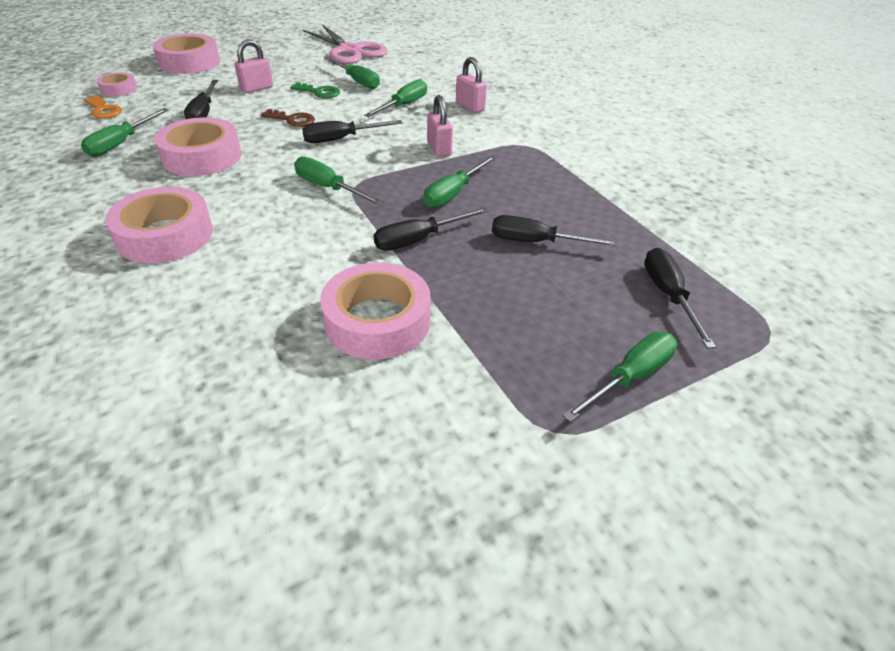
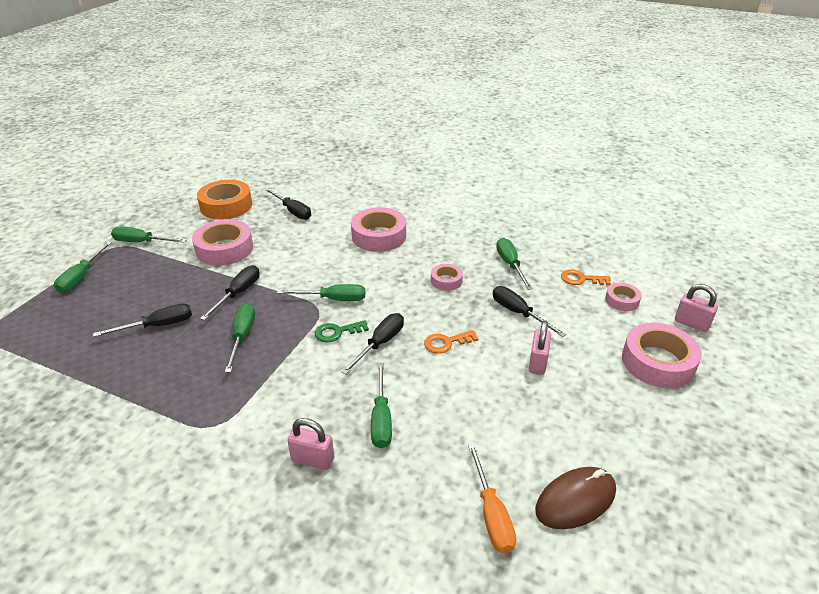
camera: 145 degrees right, 5 degrees down
pink tape [154,117,242,176] -> pink tape [431,264,463,291], size x0.53
brown key [261,109,315,127] -> orange key [424,330,478,354]
green key [290,82,340,98] -> green key moved to [315,320,369,342]
pink scissors [303,24,388,64] -> brown mouse [535,467,616,529]
green screwdriver [324,56,380,89] -> green screwdriver moved to [111,227,186,243]
pink padlock [427,95,453,157] -> pink padlock moved to [675,284,718,332]
black screwdriver [644,248,716,349] -> black screwdriver moved to [265,188,311,220]
none -> orange tape [197,180,252,220]
none -> orange screwdriver [468,443,516,554]

